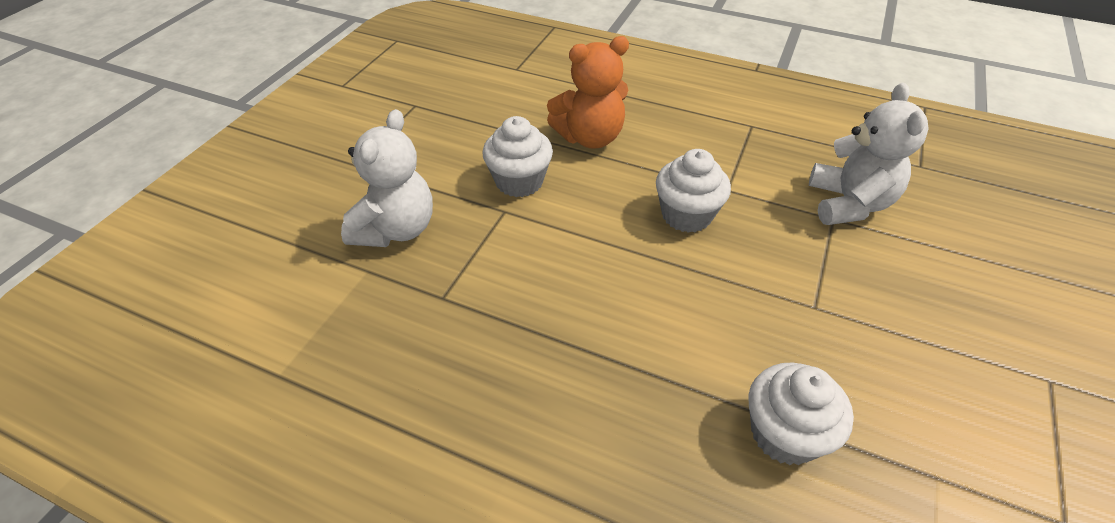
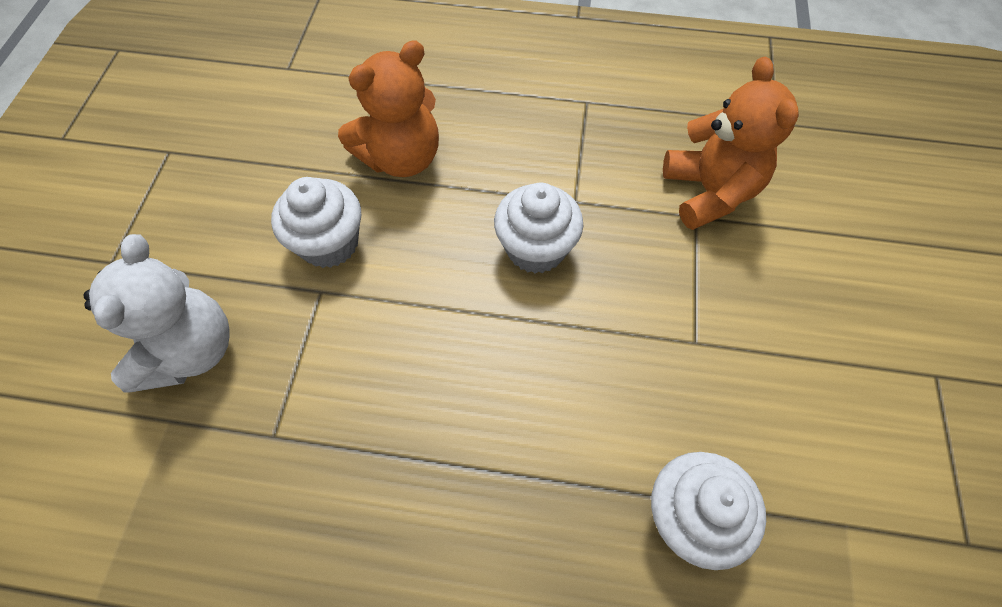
camera: 15 degrees left, 15 degrees up
white teddy bear [809,83,929,225] -> orange teddy bear [663,56,799,230]

